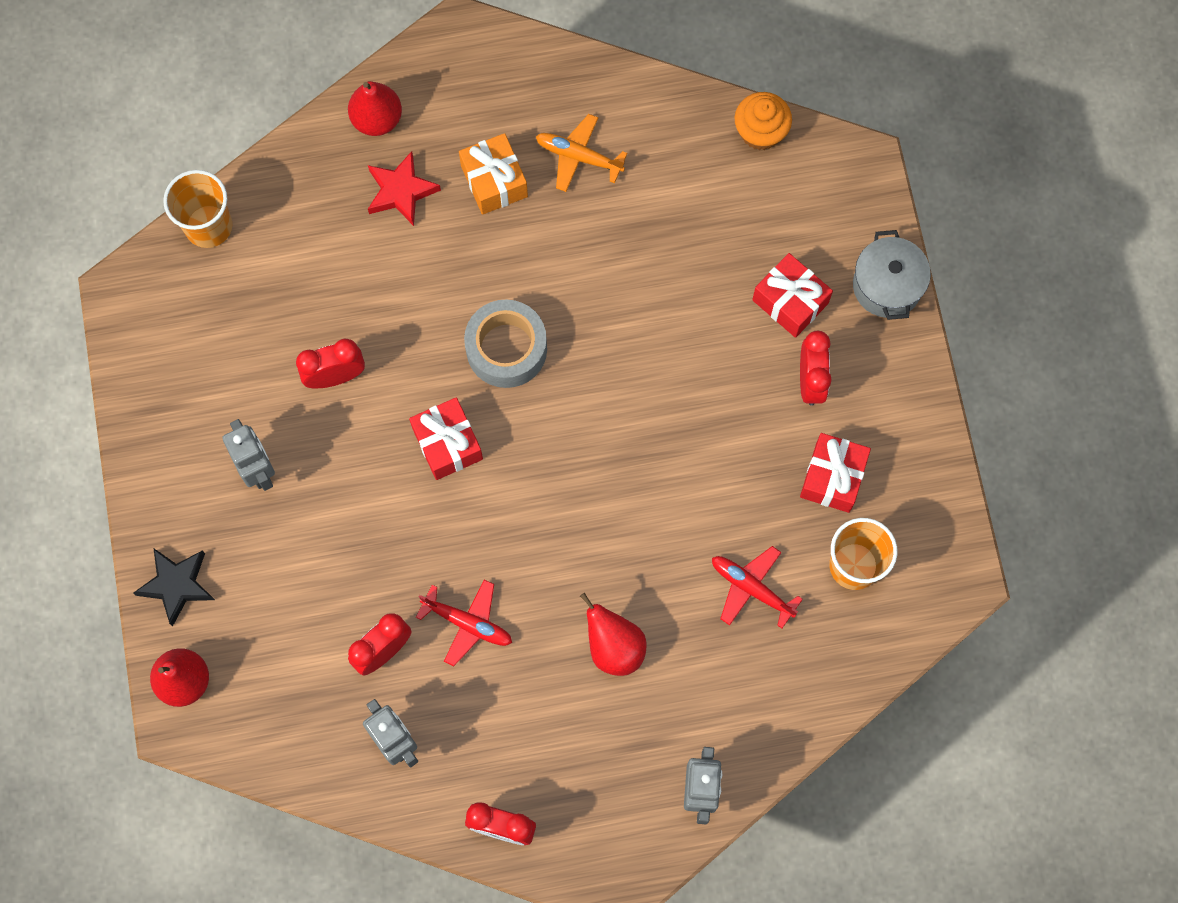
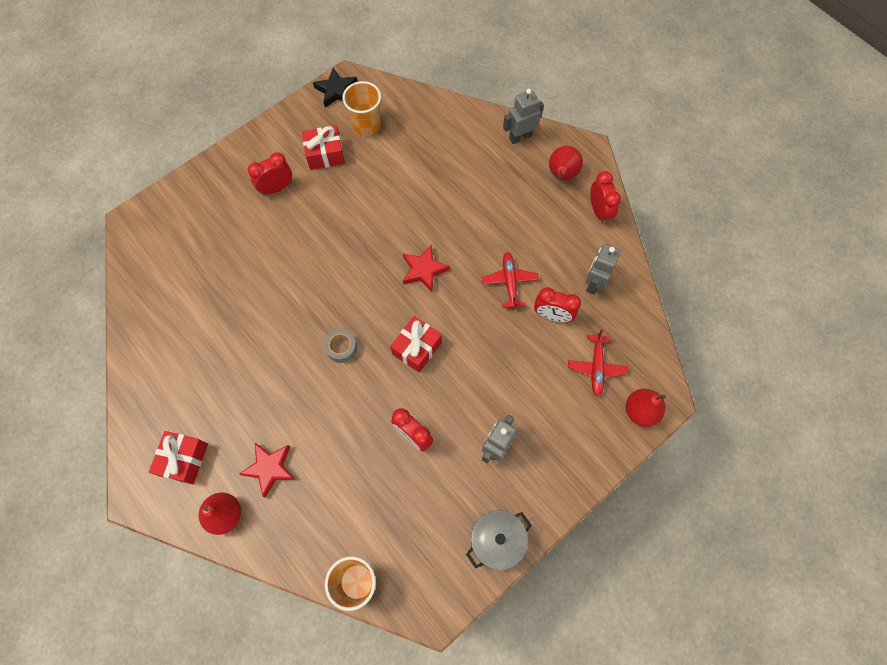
camera: 120 degrees left, 5 degrees down
black star [133,548,215,626] -> black star moved to [313,67,357,107]
orange gift [459,133,528,215] -> none
grey tape [464,299,547,388] -> grey tape [324,329,357,363], size x0.57
orange plane [536,114,628,192] -> none
red pear [580,593,647,676] -> red pear moved to [549,146,583,180]
red plane [712,546,803,628] -> red plane moved to [568,329,628,397]
orange cupcake [734,92,792,150] -> none
red gift [752,253,833,338] -> red gift moved to [149,431,208,484]
grey pot [853,230,931,320] -> grey pot moved to [466,510,532,570]
none -> red star [403,245,450,292]

